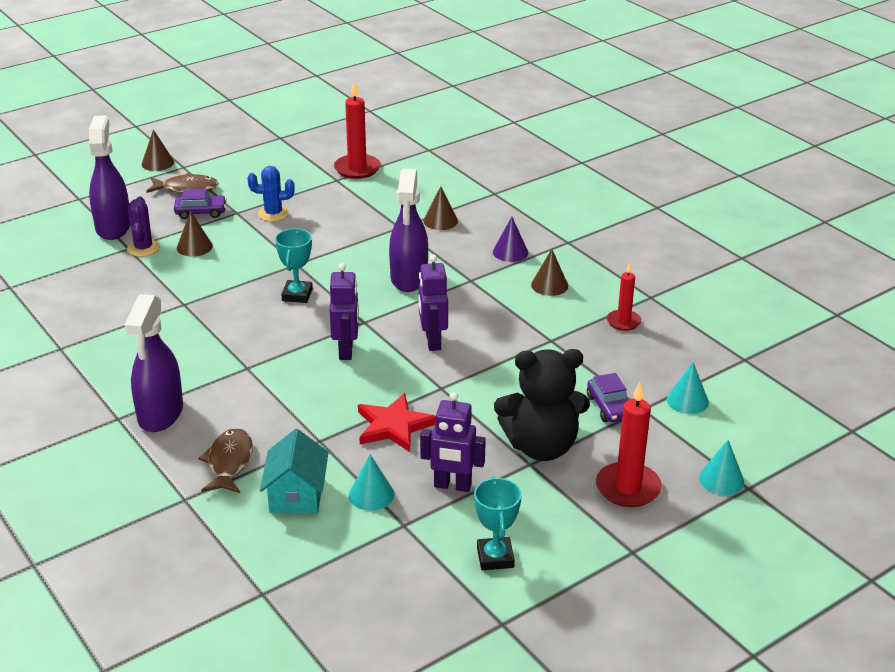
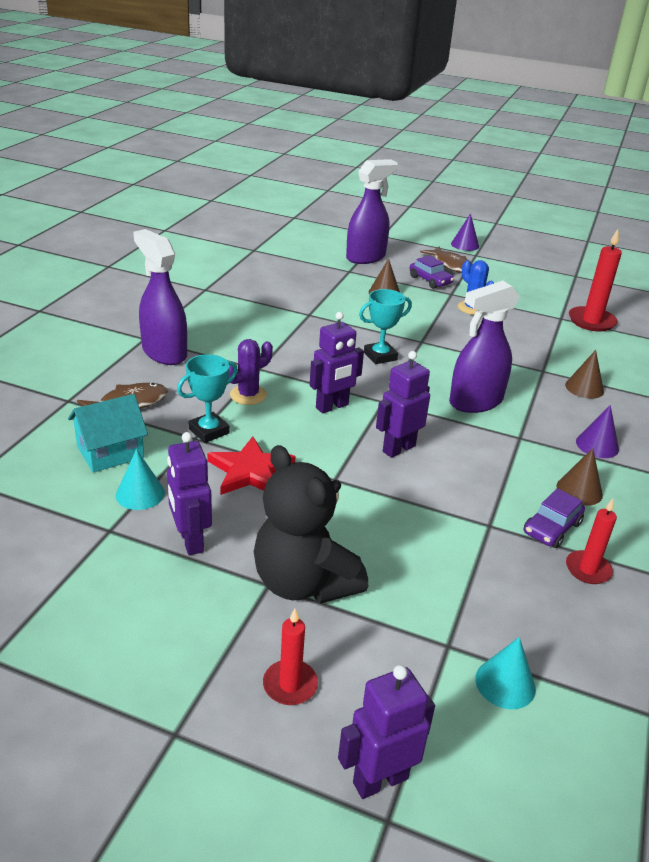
camera: 55 degrees right, 0 degrees up
purple spray bottle [124,294,183,432] -> purple spray bottle turned 75 degrees clockwise [133,229,187,365]
purple cactus [127,196,160,257] -> purple cactus moved to [228,339,273,405]
brown cone [142,129,174,171] -> purple cone [451,213,479,251]
turquoise trophy [474,476,522,570] -> turquoise trophy moved to [177,354,238,443]
purple car [587,373,628,422] -> purple car moved to [523,488,585,548]
red candle [596,383,662,507] -> red candle [263,608,318,705], size x0.62
turquoise cone [699,440,744,495] -> purple robot [338,665,435,799]

